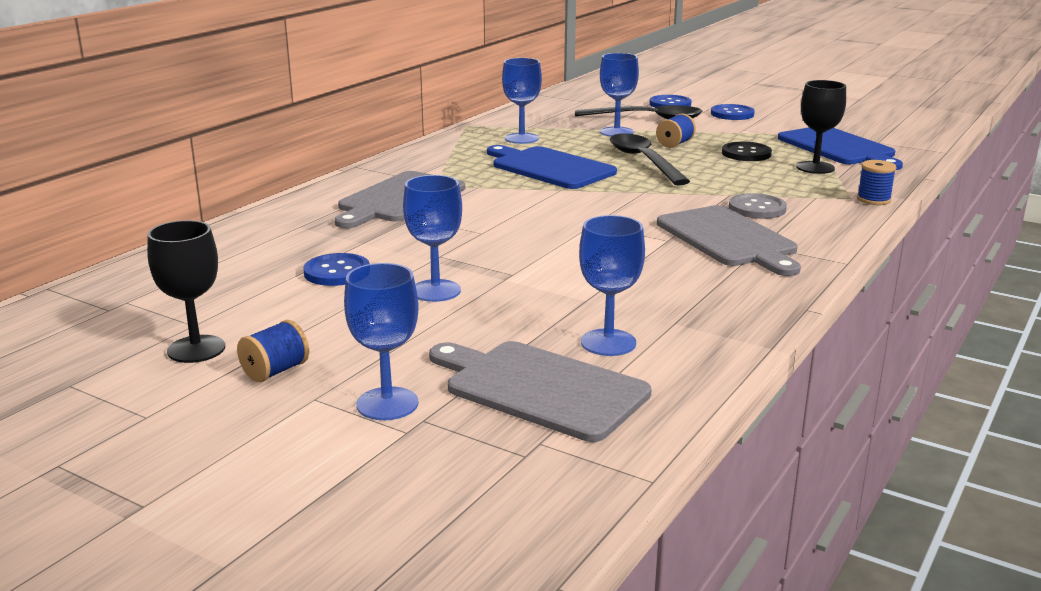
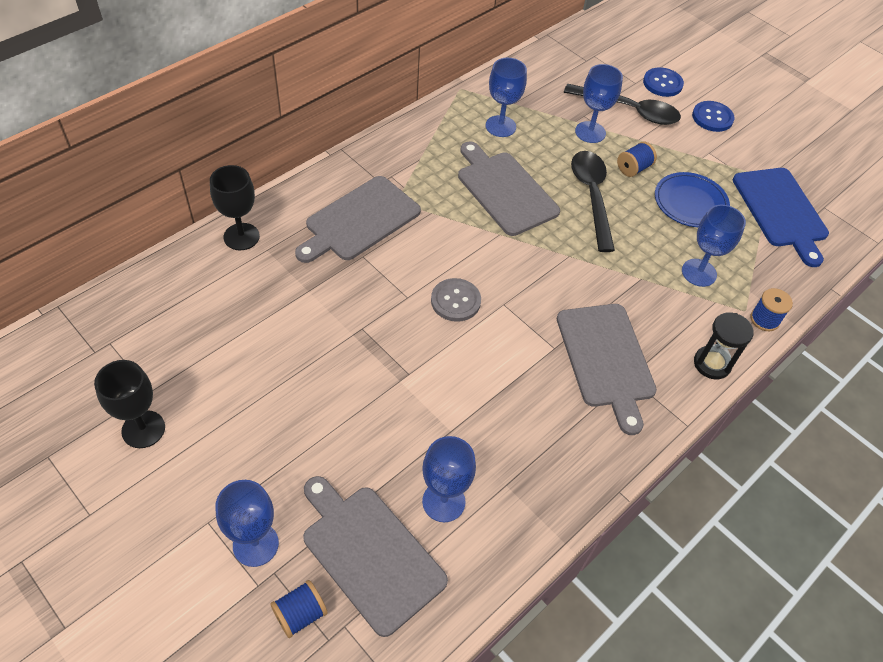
camera: 10 degrees right, 30 degrees up
blue spool [237,320,309,382] -> blue spool moved to [270,580,328,638]
blue button [303,253,370,286] -> none
blue goblet [403,175,462,302] -> blue goblet moved to [682,205,746,287]
blue cutting board [487,145,617,189] -> grey cutting board [458,141,560,236]
black button [722,142,772,161] -> blue plate [655,172,730,227]
grey button [729,193,787,219] -> grey button moved to [431,278,481,322]
black goblet [797,80,846,174] -> black goblet moved to [210,165,260,250]
none -> black hourglass [694,312,754,379]

